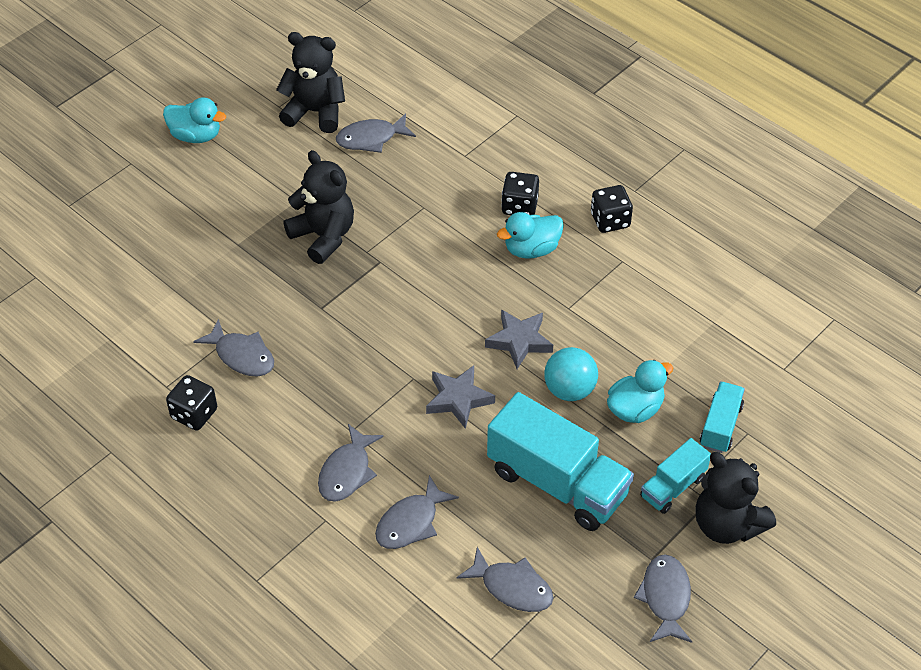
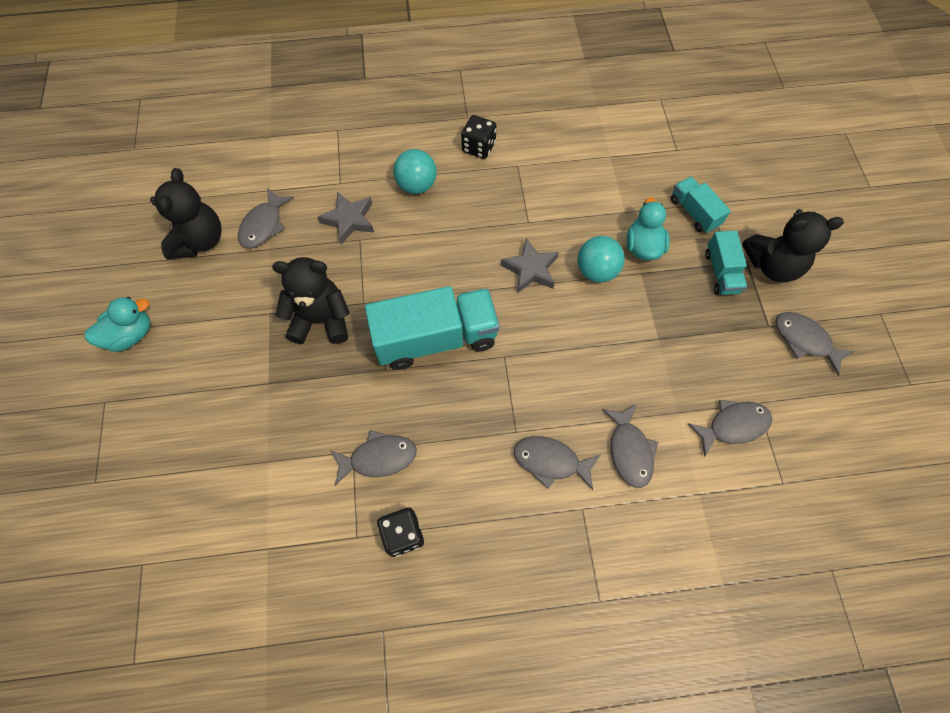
camera: 50 degrees left, 15 degrees up
black teddy bear [276,32,345,133] -> black teddy bear turned 135 degrees clockwise [150,168,222,259]
grey fish [318,424,384,502] -> grey fish turned 135 degrees clockwise [514,436,600,490]
grey star [426,365,495,429] -> grey star moved to [318,192,374,245]
turquoise truck [487,392,634,531] -> turquoise truck moved to [365,286,500,370]
turquoise duck [497,212,564,259] -> none
black dice [501,172,539,215] -> turquoise ball [393,149,437,194]

